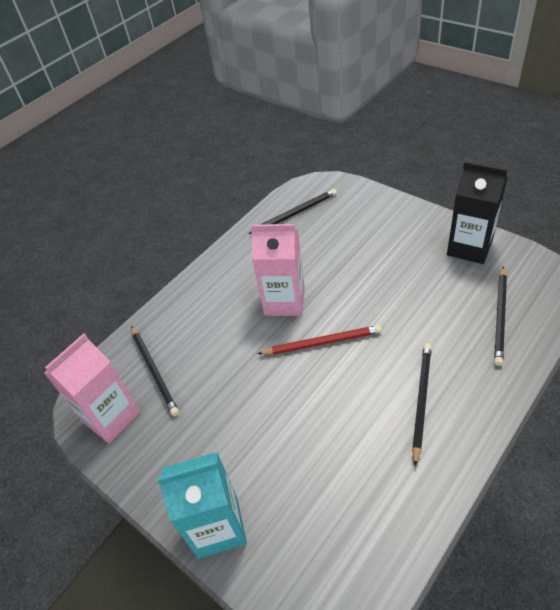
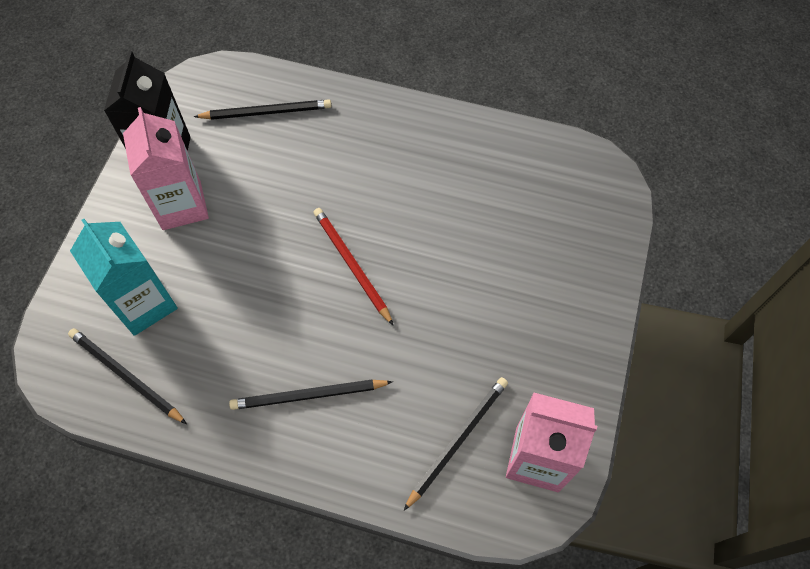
camera: 120 degrees left, 15 degrees up
turquoise carton [157,452,247,559] -> turquoise carton moved to [70,219,178,336]
pink carton [251,224,305,316] -> pink carton moved to [123,107,209,230]
black pencil [412,343,432,466] -> black pencil moved to [229,379,392,410]

